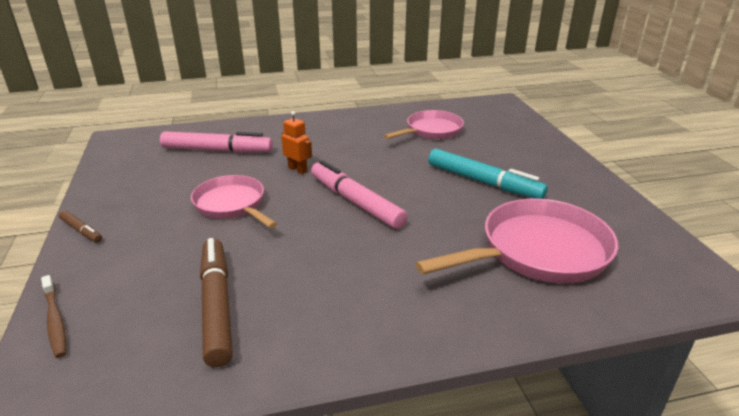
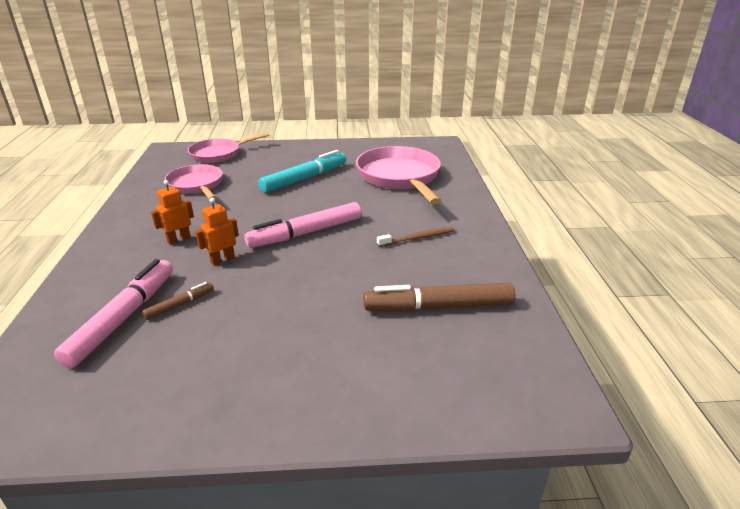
camera: 80 degrees left, 0 degrees up
brown toothbrush [41,275,66,358] -> brown toothbrush moved to [377,227,455,247]
brown marker [59,211,102,243] -> brown marker moved to [142,282,214,320]
pink pan [191,175,277,228] -> pink pan moved to [188,133,270,163]
none -> orange robot [151,180,194,245]

